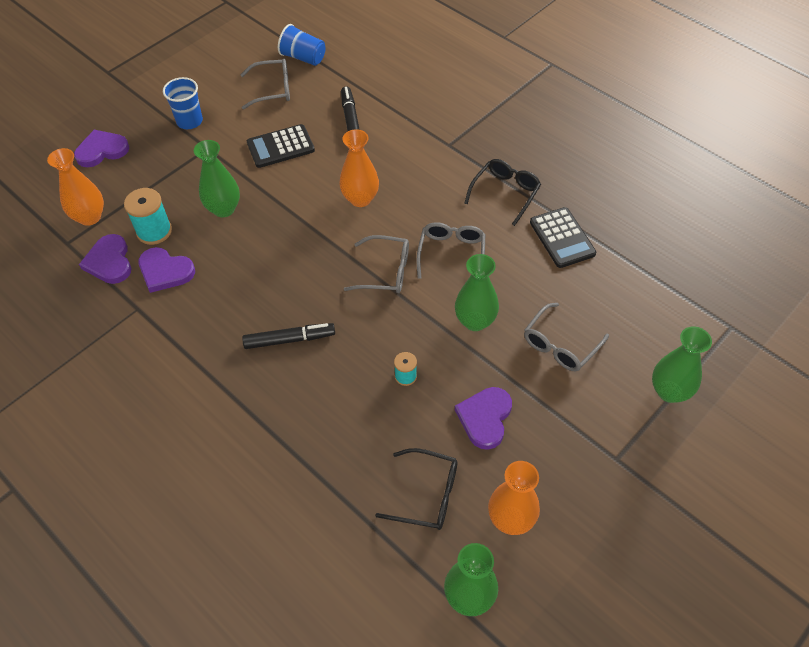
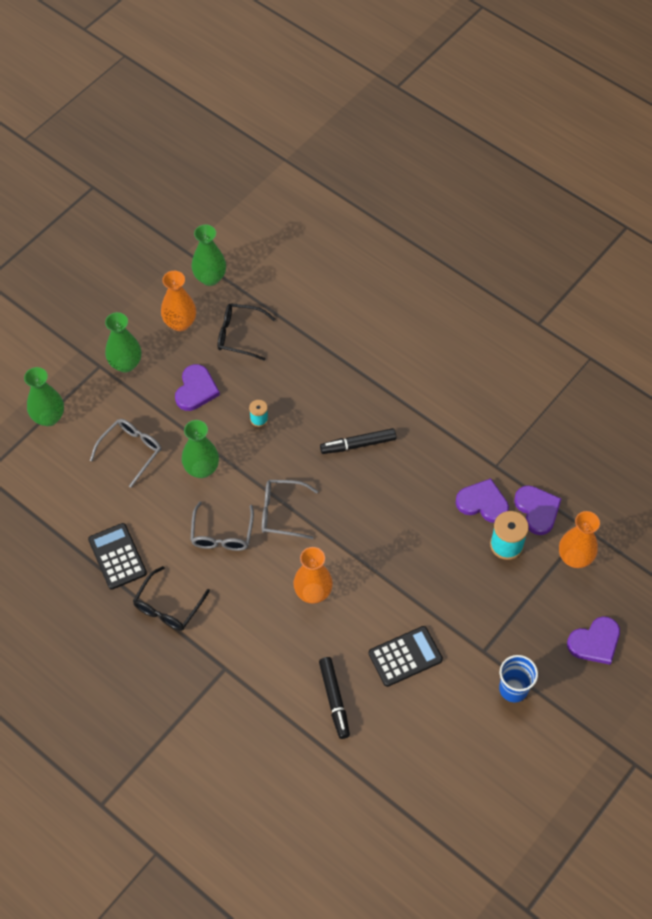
camera: 175 degrees right, 5 degrees up
green vase [194,140,240,217] -> green vase moved to [105,312,141,373]
grey glasses [241,59,290,109] -> none
blue cup [278,24,326,66] -> none

